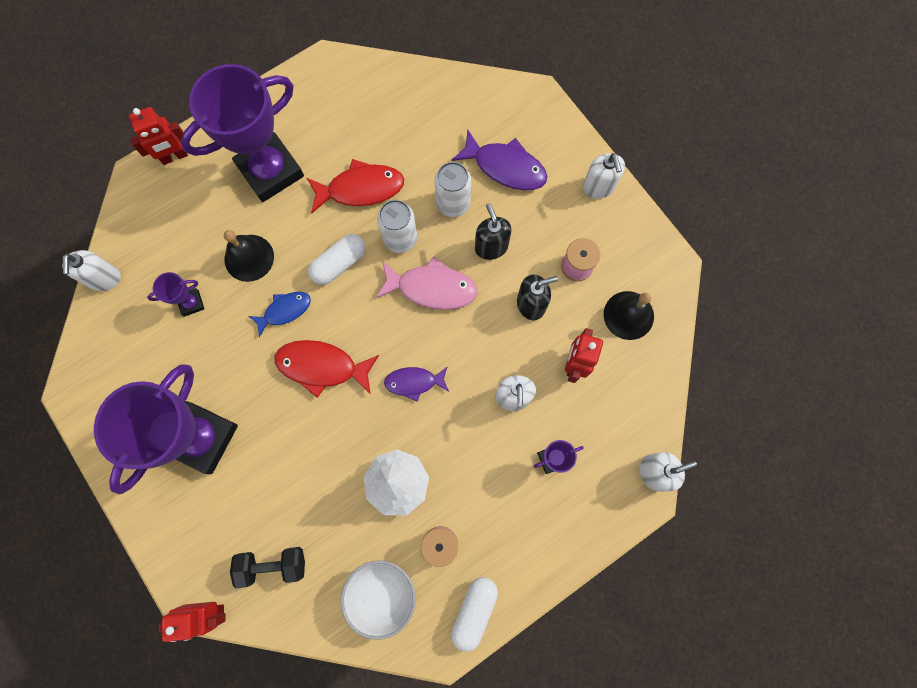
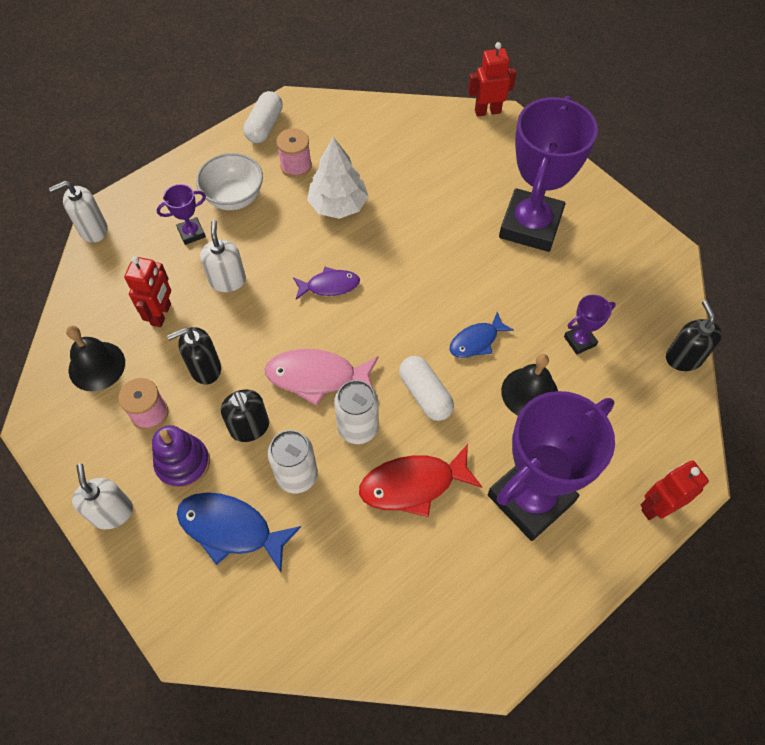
camera: 175 degrees right, 15 degrees down
white soap dispenser [62,250,121,291] -> black soap dispenser [666,300,722,371]
black dumbbell [230,547,305,588] -> none
red fish [274,340,379,398] -> none
white capsule [308,234,366,285] -> white capsule turned 75 degrees counterclockwise [399,356,454,421]
white bowl [341,560,416,640] -> white bowl moved to [196,153,263,210]
purple fish [451,130,547,190] -> blue fish [177,492,301,572]
none -> purple stacking toy [152,425,210,489]

